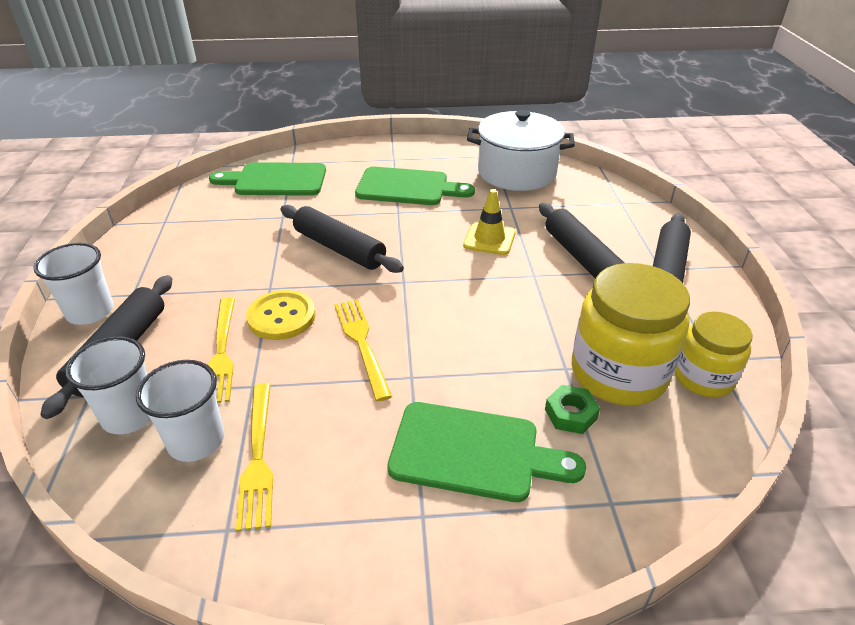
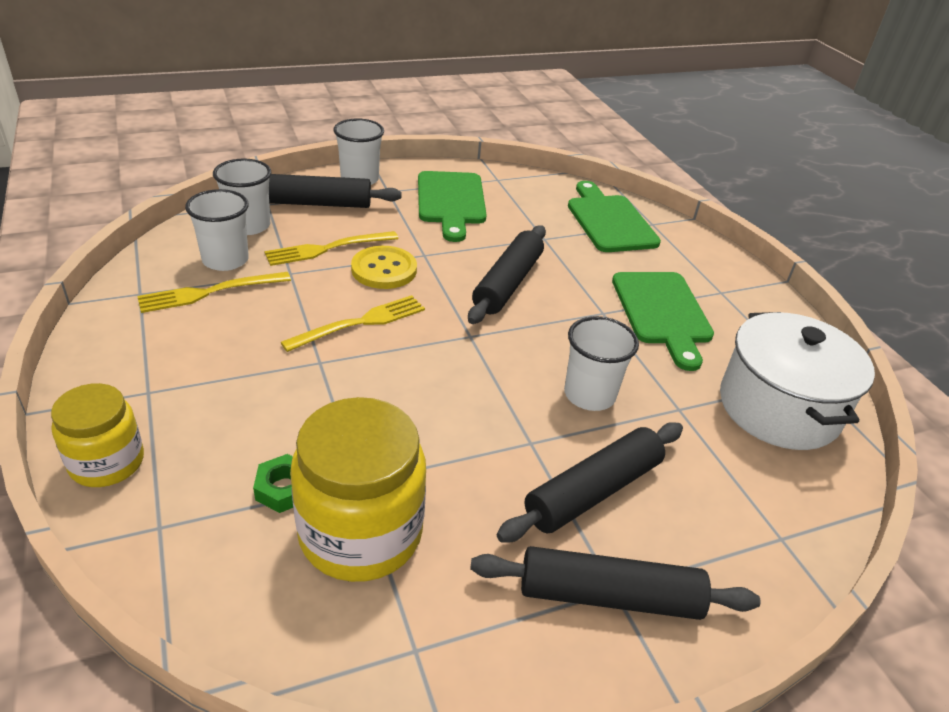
camera: 70 degrees right, 0 degrees up
green cutting board [387,402,586,502] -> green cutting board moved to [418,171,487,242]
yellow traffic cone [463,189,515,255] -> white cup [564,316,639,411]
yellow jar [675,311,753,397] -> yellow jar moved to [51,383,144,487]

